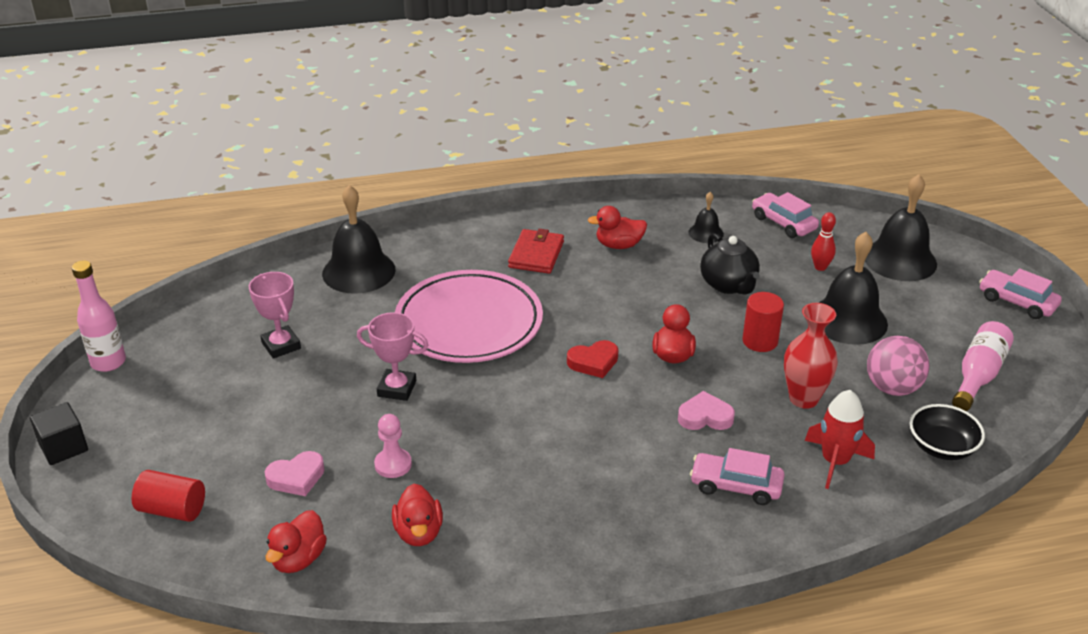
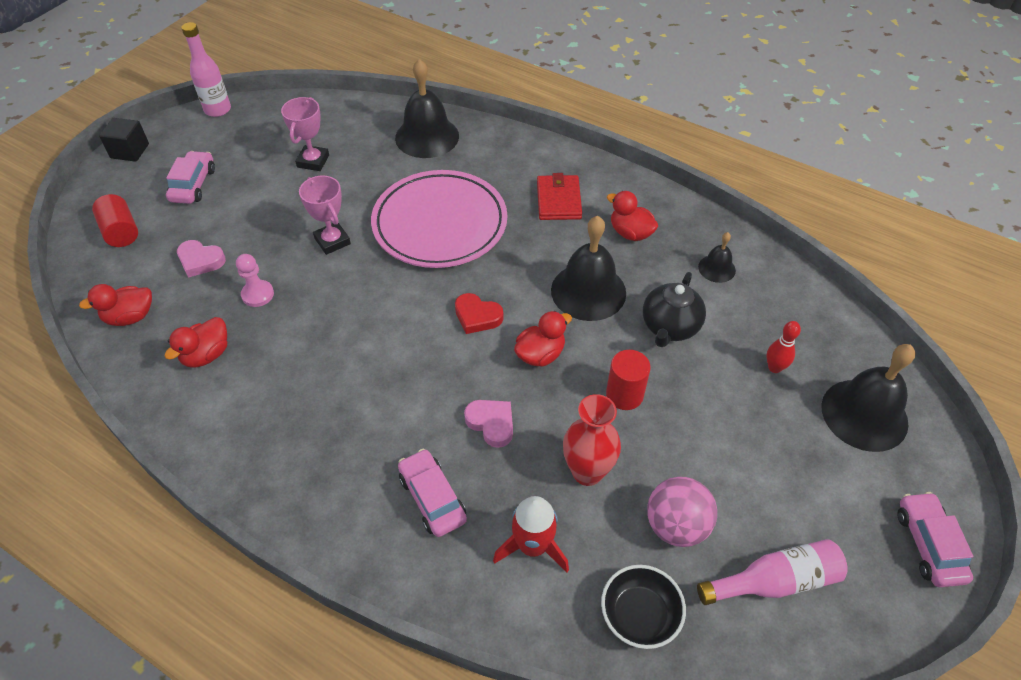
camera: 45 degrees right, 15 degrees up
red wallet [508,229,564,274] -> red wallet turned 60 degrees counterclockwise [537,173,582,220]
pink car [752,192,819,238] -> pink car moved to [166,151,215,204]
black bell [819,232,888,345] -> black bell moved to [551,216,626,321]

